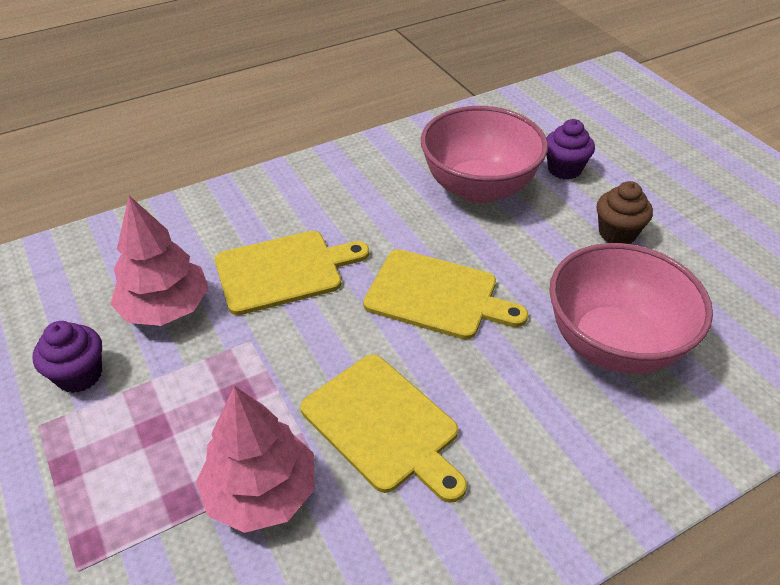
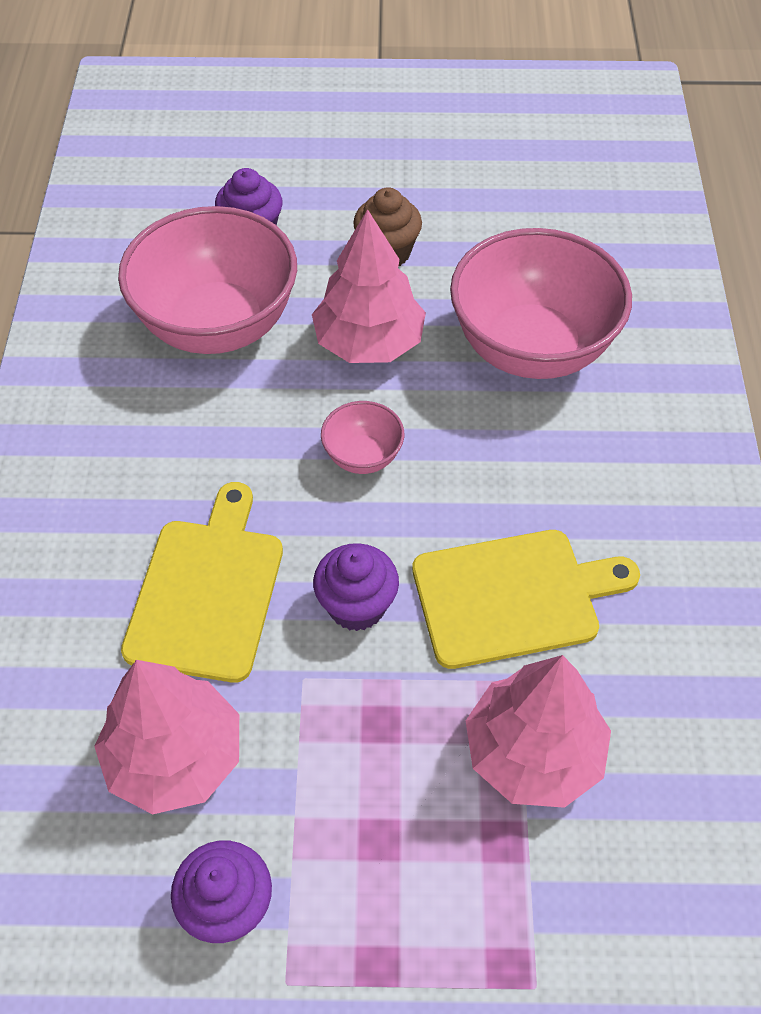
camera: 60 degrees left, 10 degrees up
yellow cutting board [363,249,528,340] -> pink bowl [321,401,404,474]
none -> pink tree [312,209,426,363]
none -> purple cupcake [313,543,399,631]

